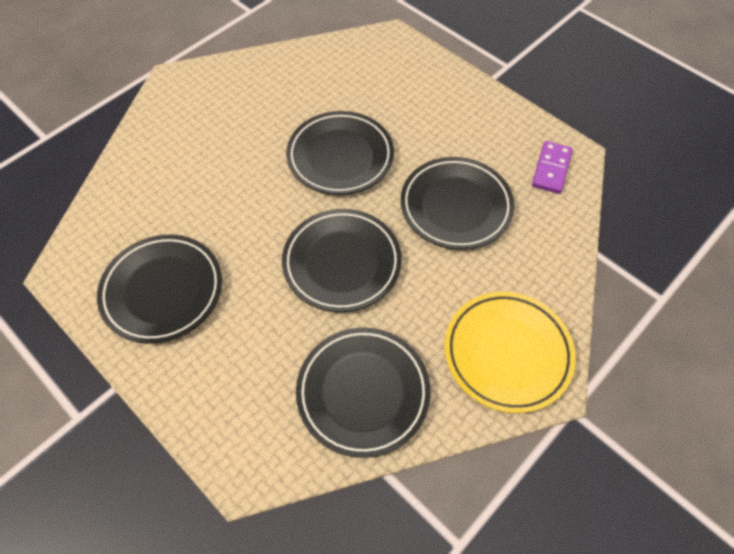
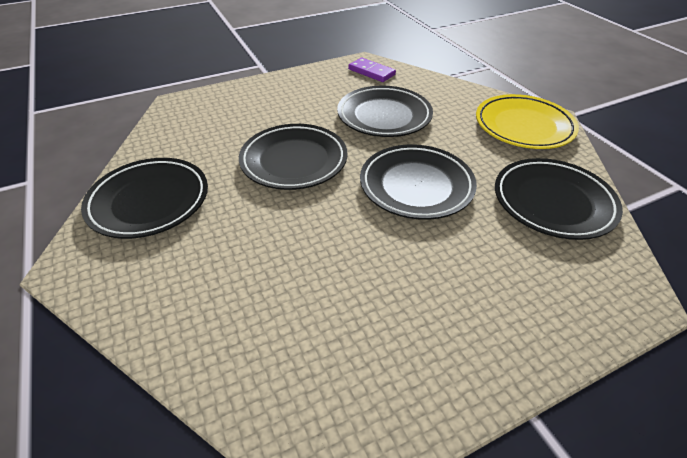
camera: 70 degrees left, 15 degrees down
black plate [97,235,222,344] -> black plate moved to [81,158,208,239]

